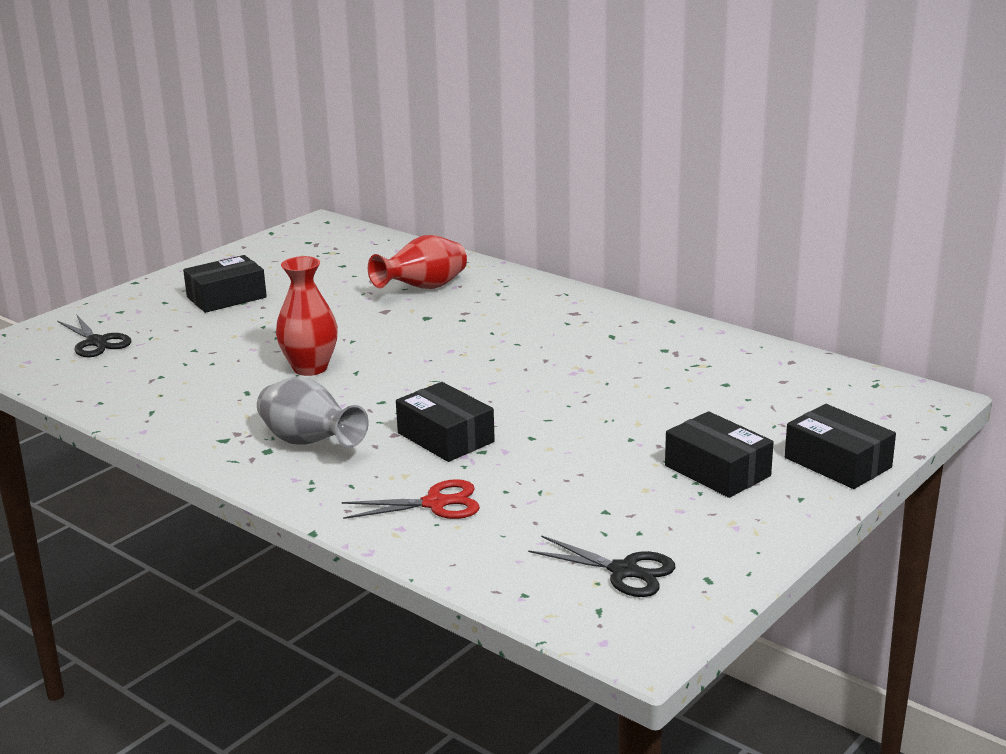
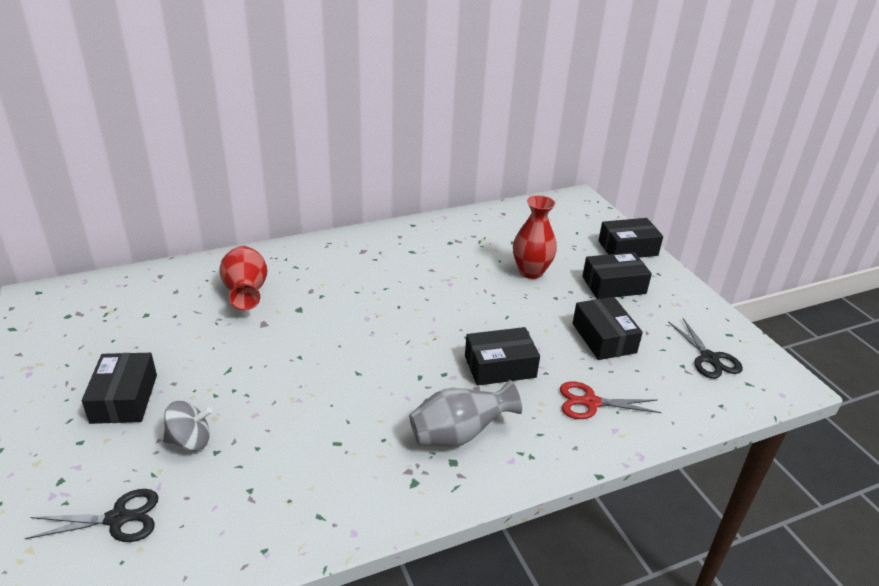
camera: 65 degrees left, 10 degrees up
red vase [276,256,338,376] -> red vase moved to [513,195,557,279]
red scissors [342,479,480,519] -> red scissors turned 105 degrees counterclockwise [560,381,662,419]
black scissors [528,535,675,597] -> black scissors turned 105 degrees clockwise [668,318,743,379]
none -> grey spinning top [163,401,212,451]
none -> black box [572,297,643,360]

